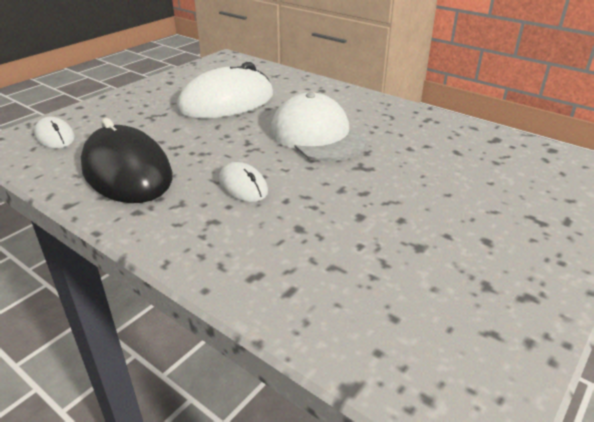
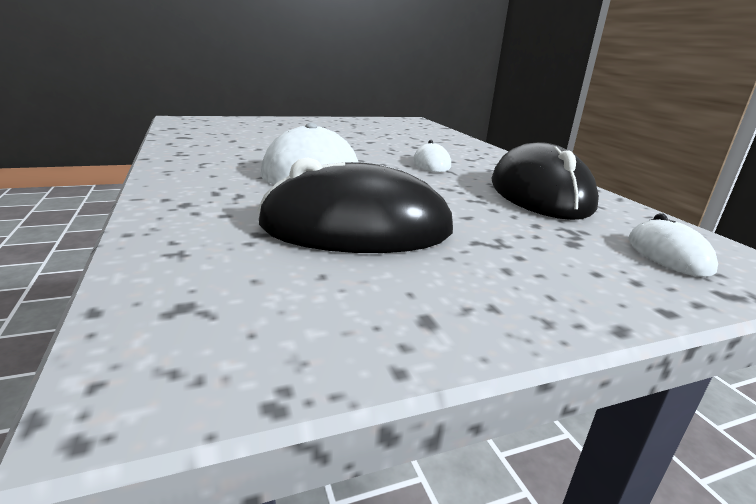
camera: 150 degrees left, 10 degrees down
white mouse [177,62,273,119] -> black mouse [258,157,453,253]

